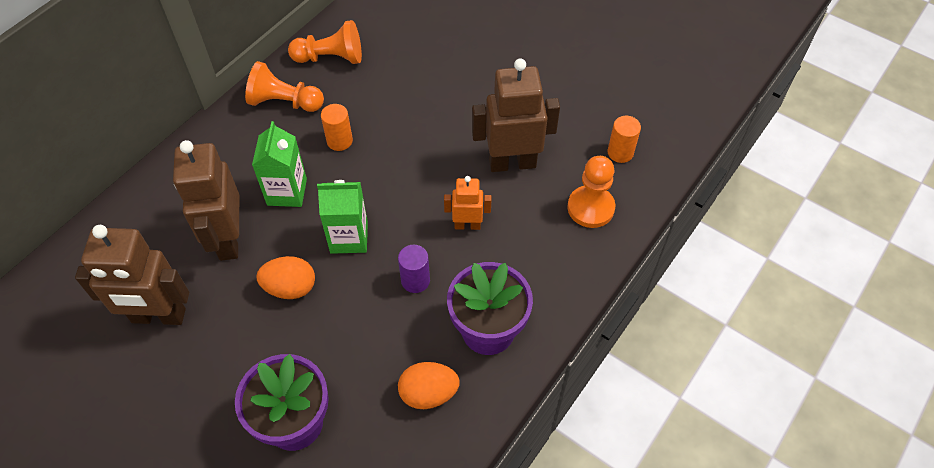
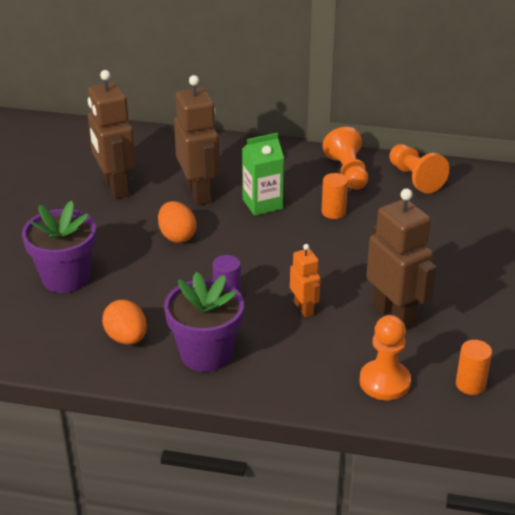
camera: 65 degrees right, 20 degrees down
brown robot [173,140,239,261] -> brown robot turned 105 degrees clockwise [174,75,219,205]
green carton [317,180,368,254] -> none

